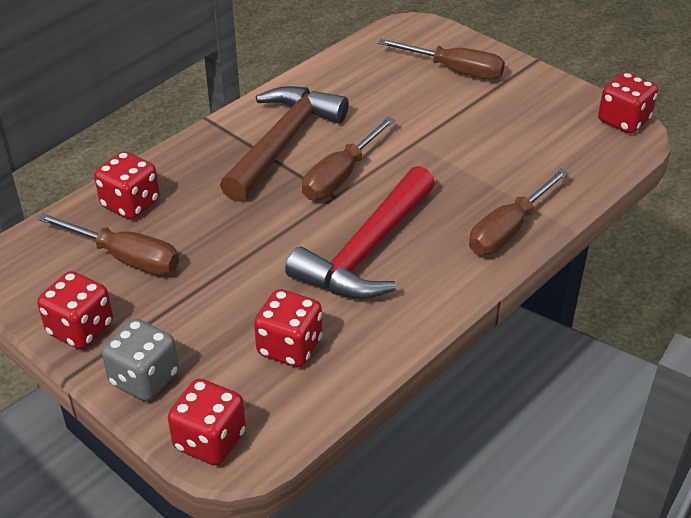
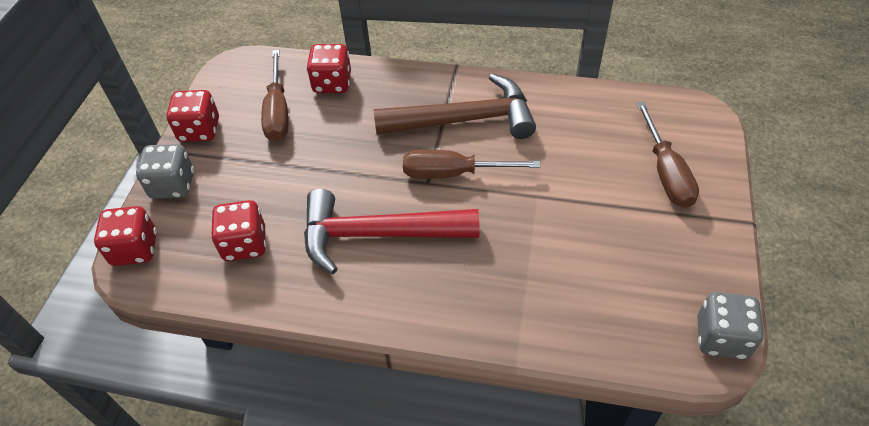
camera: 60 degrees right, 10 degrees up
brown screwdriver [469,169,569,255] -> none
red dice [598,72,658,134] -> grey dice [697,292,764,359]

